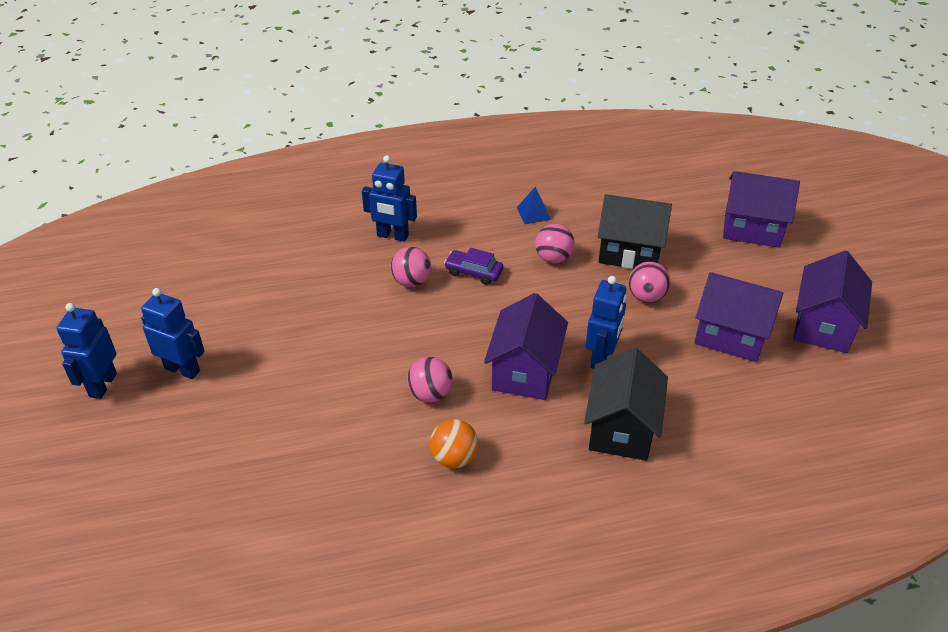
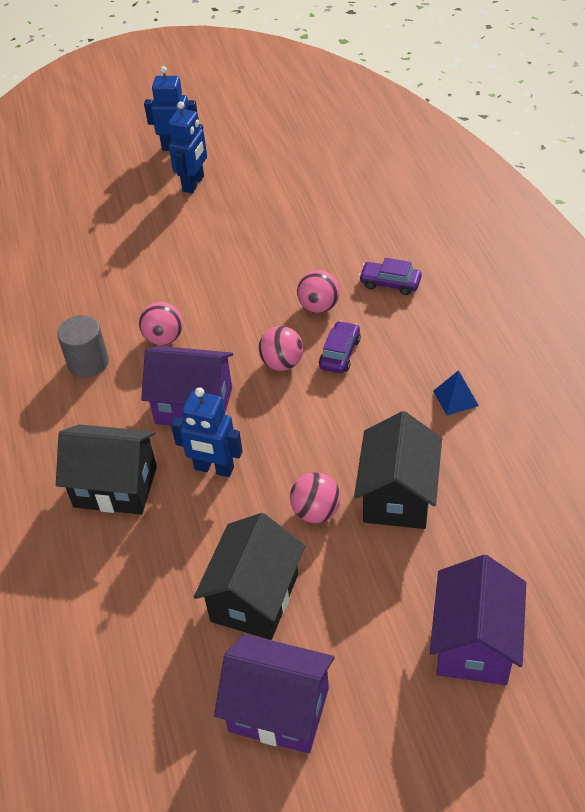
camera: 90 degrees right, 5 degrees up
blue robot [362,155,417,242] -> purple car [359,258,422,295]
orange ball [430,419,478,468] -> grey cylinder [57,315,109,378]
pink ball [535,224,575,264] -> pink ball moved to [259,326,303,371]
purple house [694,272,783,362] -> black house [194,513,305,640]

